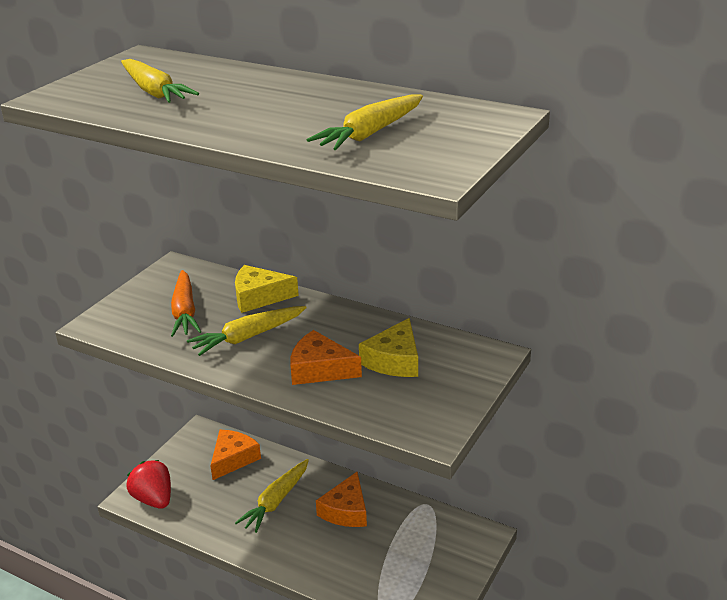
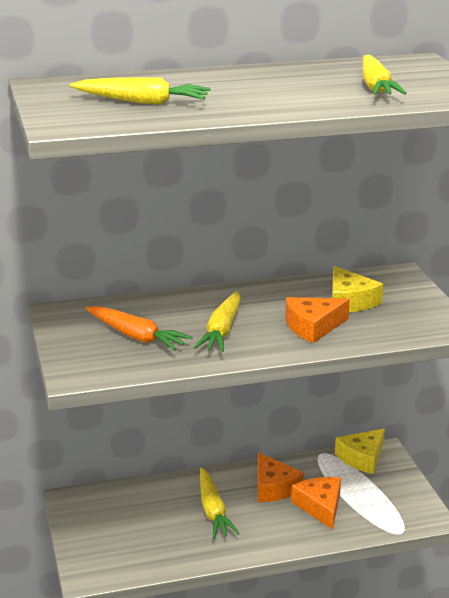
camera: 45 degrees left, 5 degrees down
red strawberry [126,460,171,509] -> none
orange cheese [210,430,261,480] -> orange cheese moved to [291,477,341,530]
yellow cheese [235,265,299,313] -> yellow cheese moved to [335,429,385,474]

